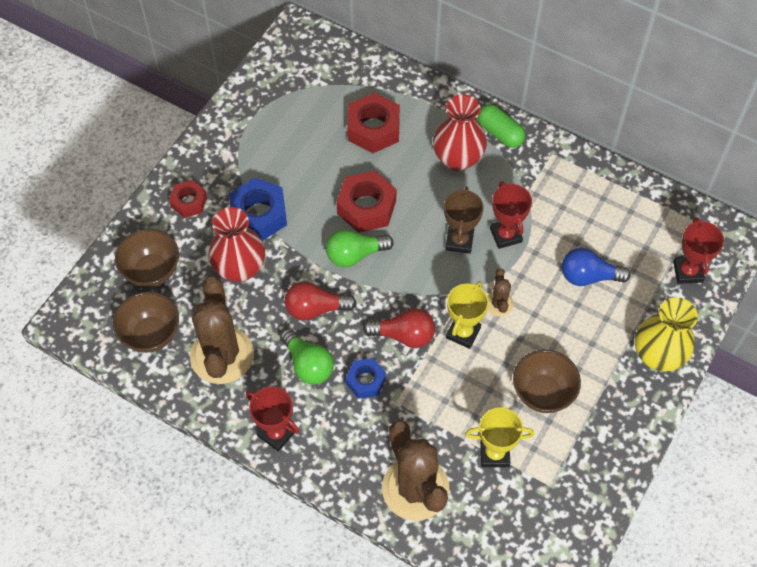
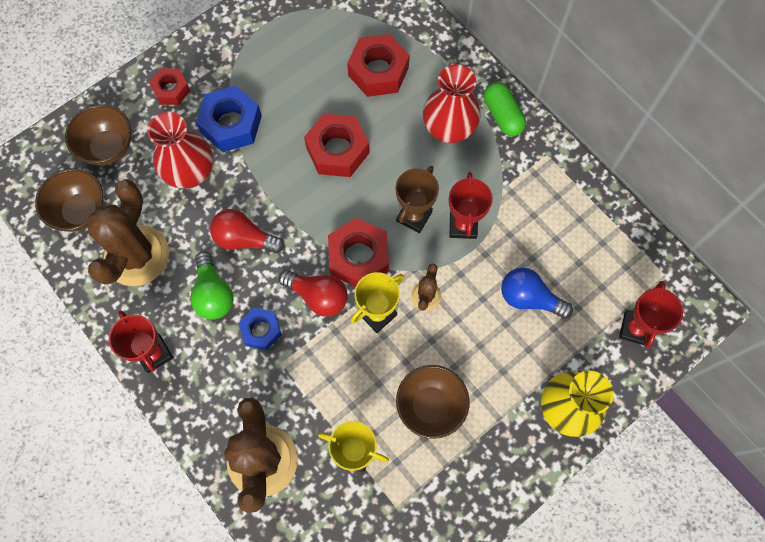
camera: 20 degrees right, 10 degrees up
green light bulb [326,229,393,267] -> none
none -> red nut [328,218,389,287]

